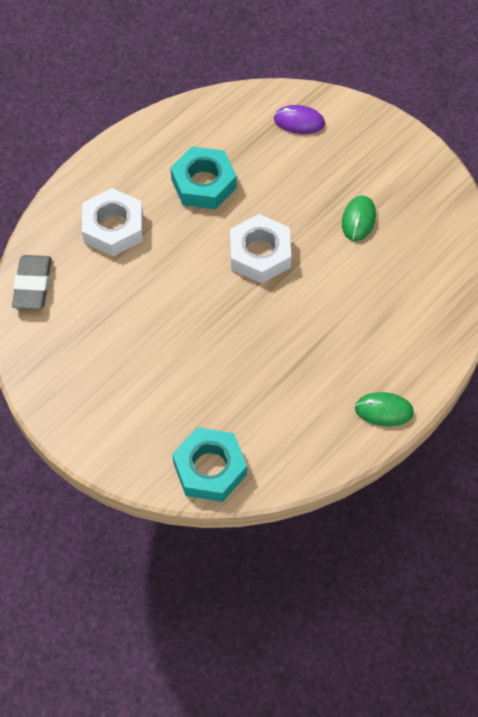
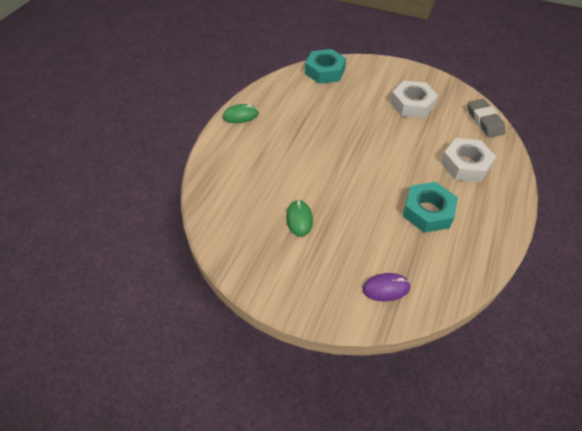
camera: 160 degrees right, 10 degrees down
white nut [230,214,291,283] -> white nut moved to [390,81,438,118]

